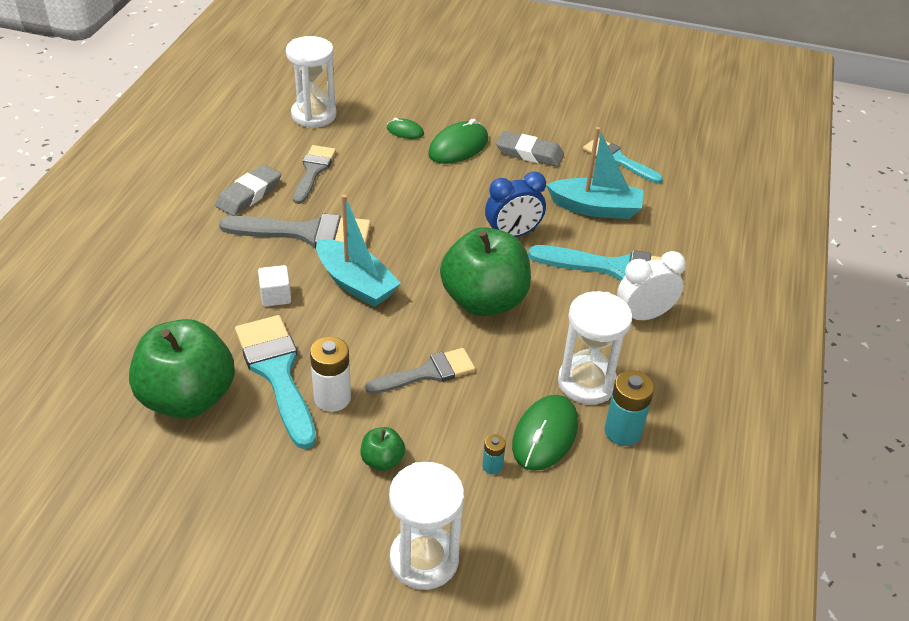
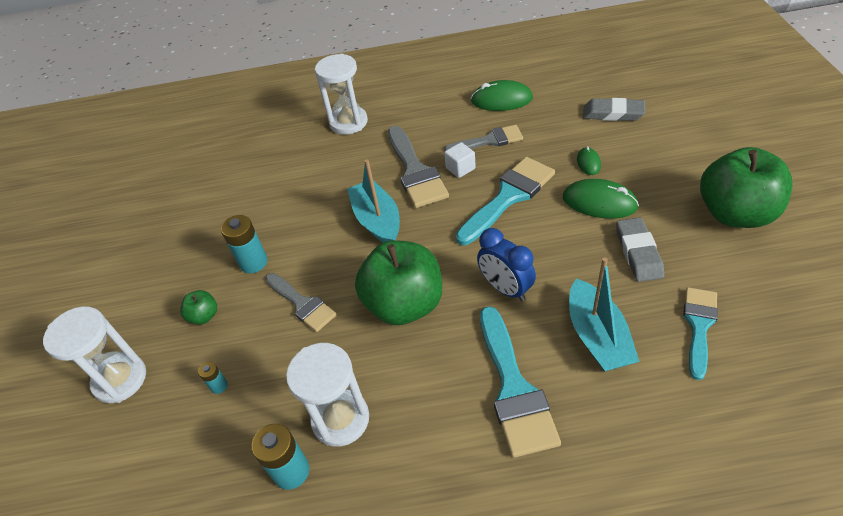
camera: 75 degrees right, 5 degrees up
green apple [129,319,235,419] -> green apple moved to [700,147,793,228]
grey eraser [215,164,281,216] -> grey eraser moved to [583,98,645,121]
turquoise brush [235,315,316,449] -> turquoise brush moved to [456,157,555,245]
white cube [258,265,291,306] -> white cube moved to [444,142,476,178]
white hourglass [286,36,337,128] -> white hourglass moved to [315,54,368,135]
white battery [310,337,351,412] -> turquoise battery [221,215,267,273]
turquoise boat [316,194,401,307] -> turquoise boat turned 135 degrees clockwise [347,159,400,243]
green mouse [512,395,578,471] -> green mouse moved to [471,80,533,111]
white clock [617,251,686,320] -> none

